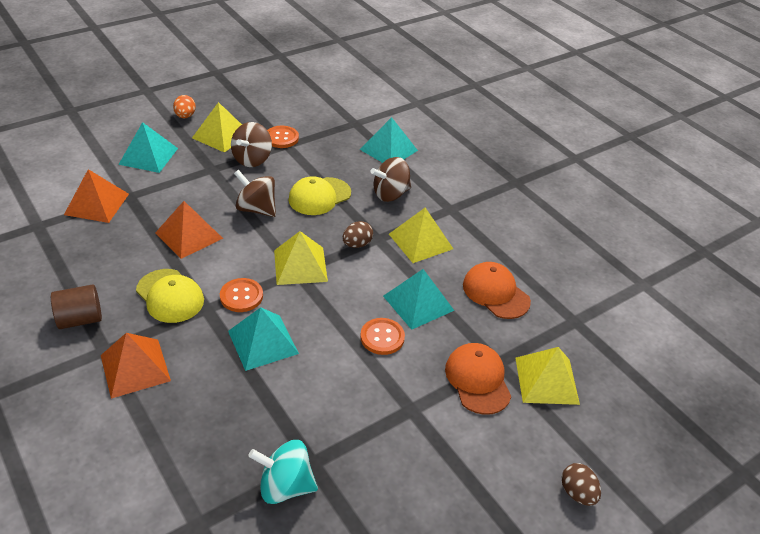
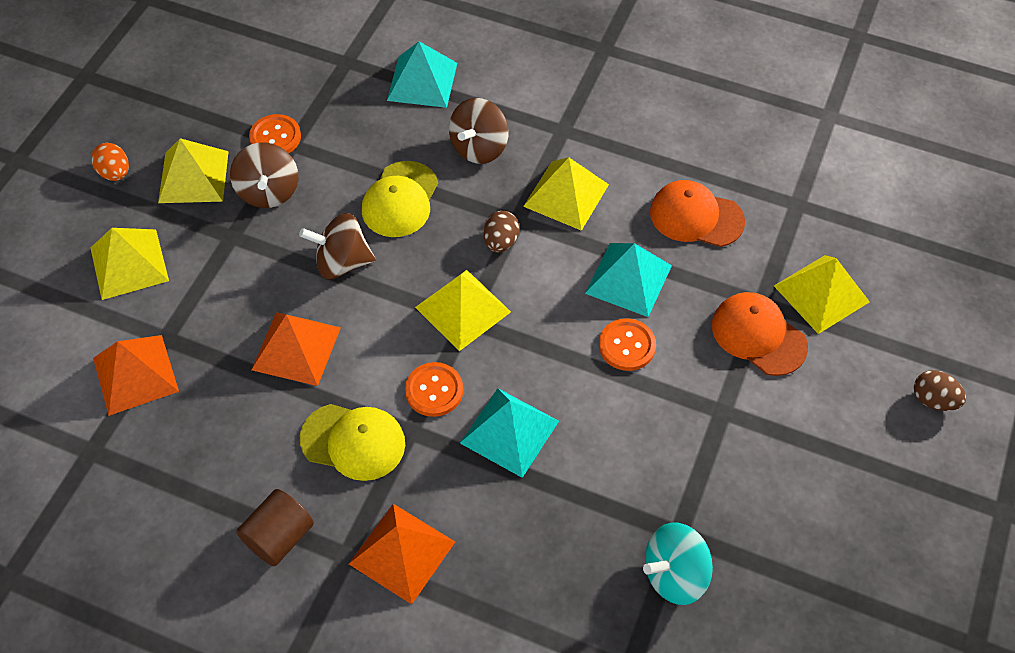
camera: 30 degrees left, 15 degrees up
turquoise pyramid [118,122,178,173] -> yellow pyramid [91,228,169,300]

